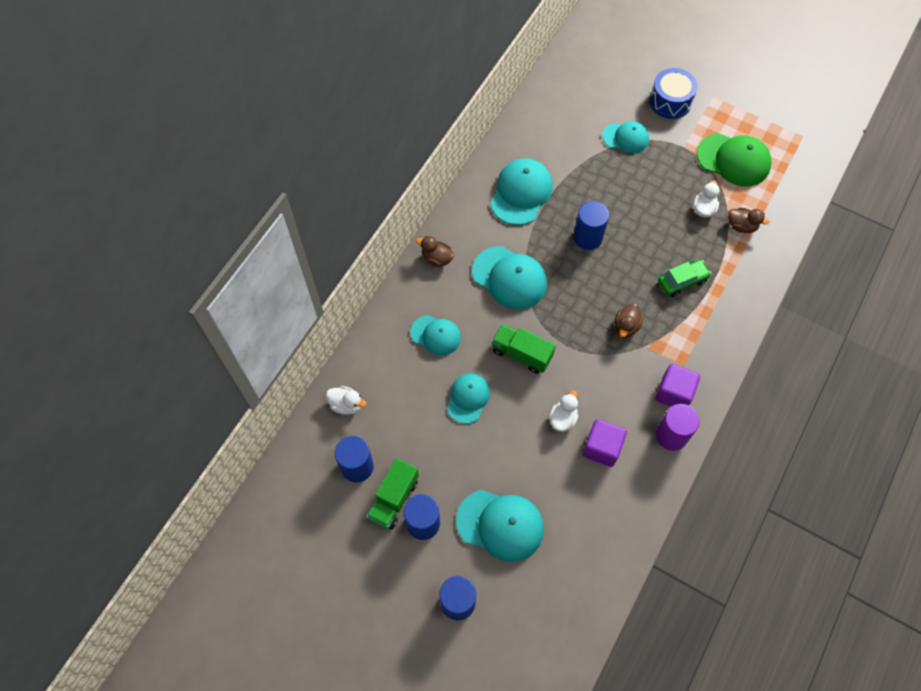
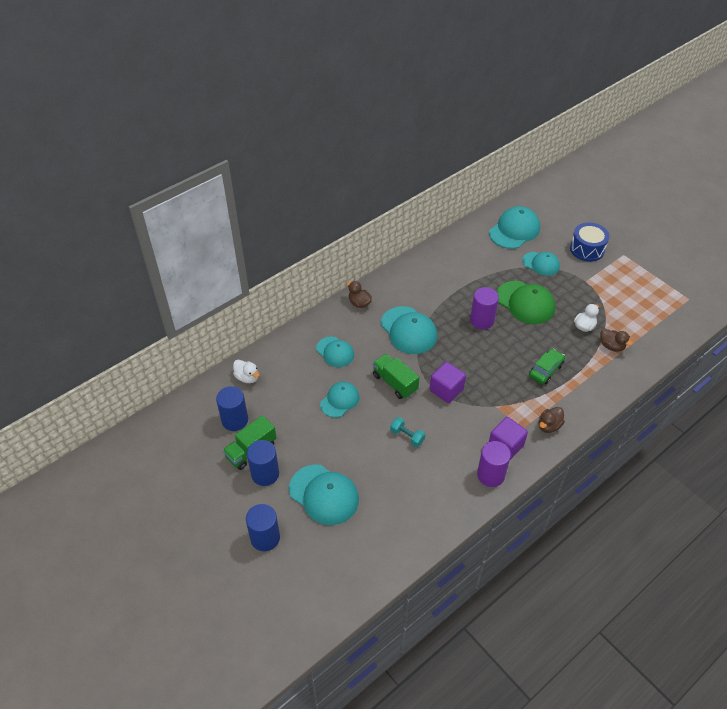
camera: 20 degrees right, 15 degrees down
turquoise cap [490,159,553,225] -> turquoise cap moved to [489,206,540,249]
white duck [548,390,578,432] -> turquoise dumbbell [390,417,425,447]
blue cylinder [573,201,609,250] -> purple cylinder [470,287,499,329]
purple cube [583,419,627,467] -> purple cube moved to [430,362,466,403]
brown duck [614,304,643,338] -> brown duck moved to [539,407,565,433]
green car [658,260,711,297] -> green car turned 45 degrees counterclockwise [529,349,565,384]
green cap [697,133,772,186] -> green cap moved to [497,281,555,324]

